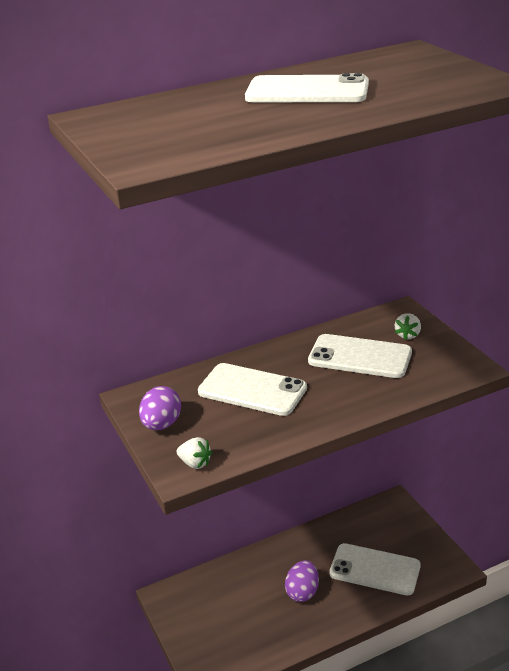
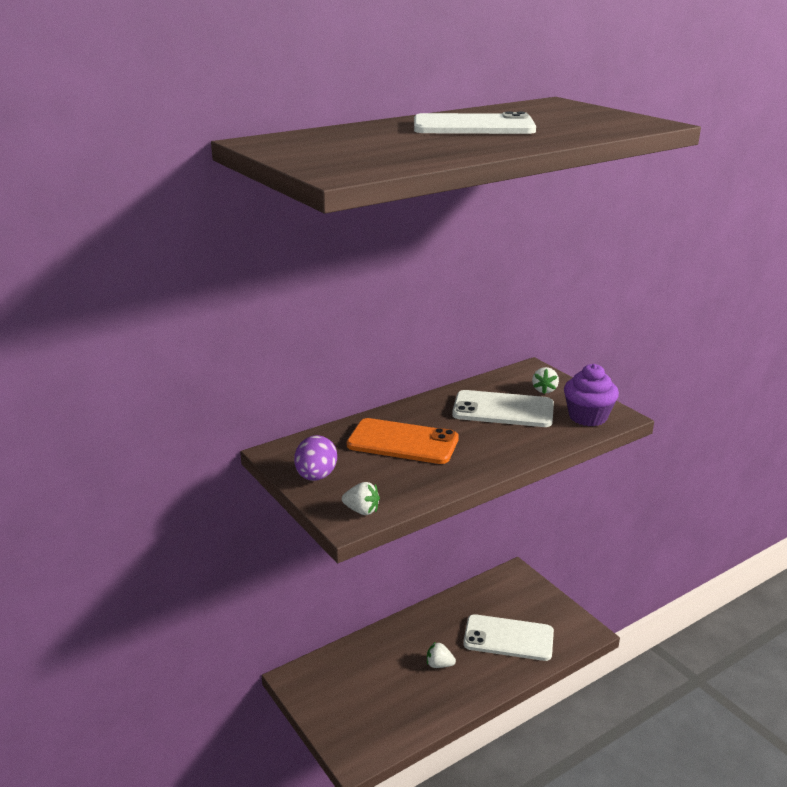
camera: 10 degrees left, 5 degrees down
white phone [198,363,307,416] -> orange phone [347,418,459,464]
purple egg [285,560,319,602] -> white strawberry [427,642,456,668]
none -> purple cupcake [564,364,619,426]

